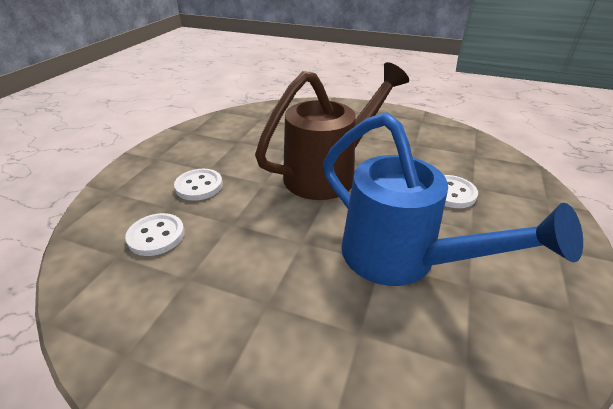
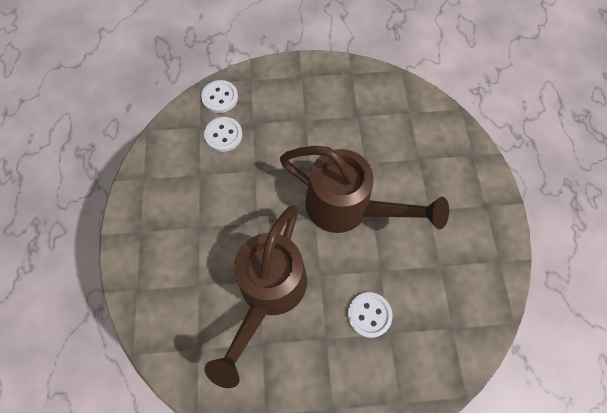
camera: 65 degrees right, 30 degrees up
white button [174,169,223,201] -> white button moved to [201,80,238,113]
blue watering can [323,112,583,286] -> brown watering can [205,205,307,388]

